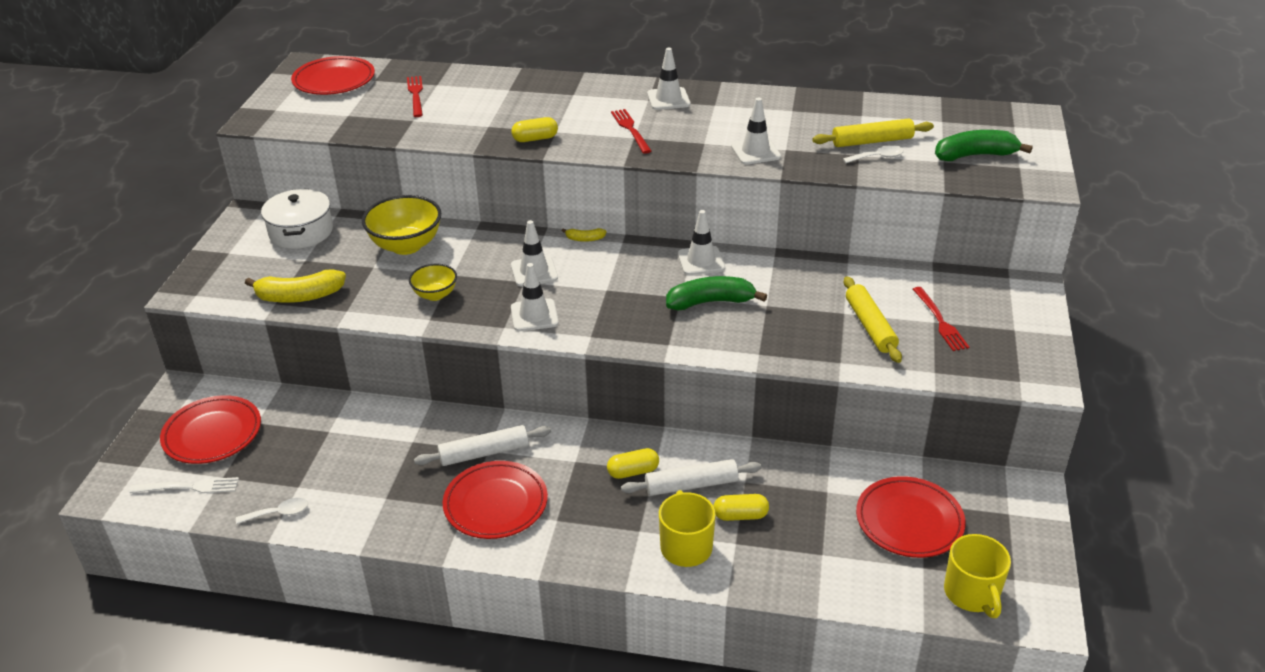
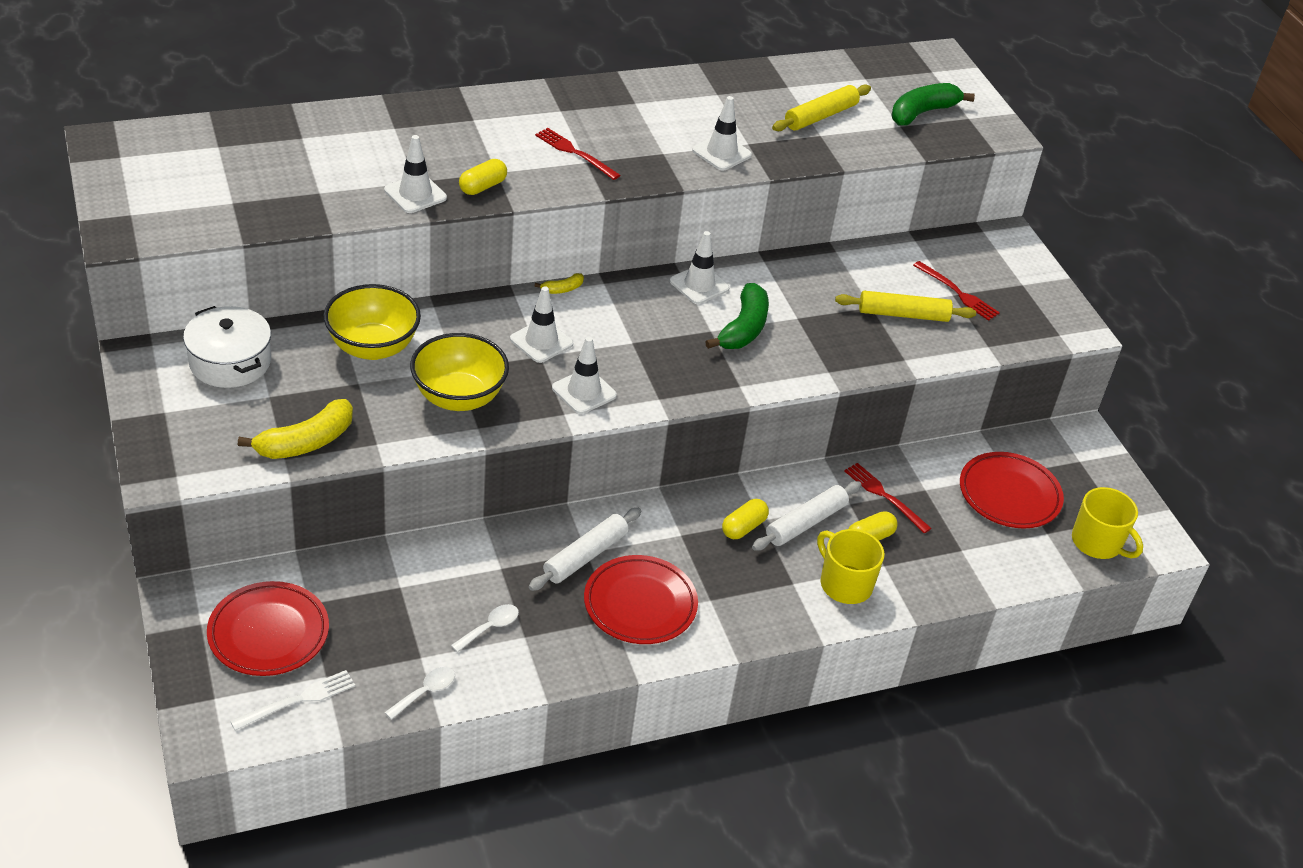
camera: 35 degrees left, 5 degrees up
red plate [291,56,375,95] -> none
red fork [407,76,423,117] -> red fork moved to [844,463,932,533]
yellow bowl [409,264,457,301] -> yellow bowl [410,333,509,411], size x1.72
white traffic cone [647,48,690,110] -> white traffic cone moved to [384,135,447,213]
green banana [666,276,767,311] -> green banana turned 150 degrees clockwise [705,283,769,349]
white spoon [843,146,904,163] -> white spoon moved to [451,604,519,652]
yellow rolling pin [844,276,902,363] -> yellow rolling pin turned 45 degrees counterclockwise [835,291,976,322]

